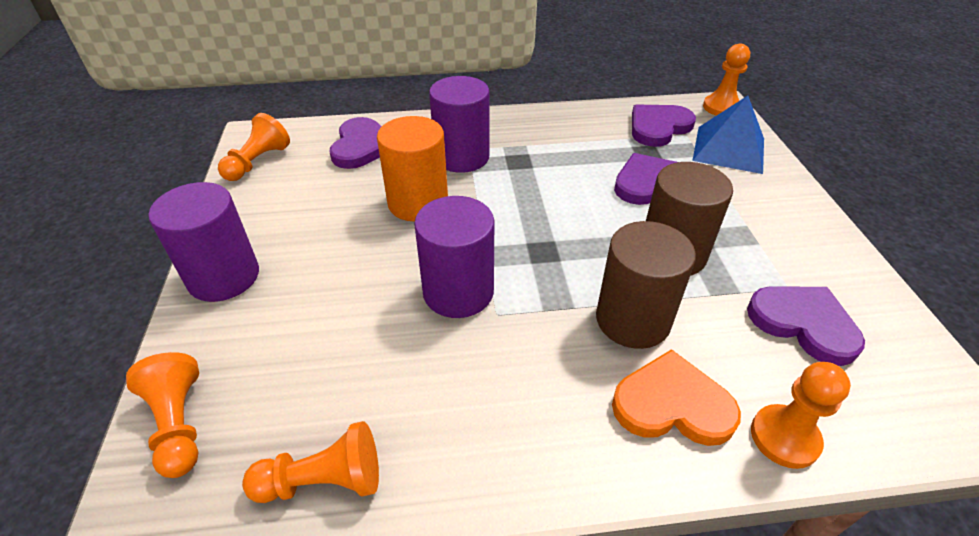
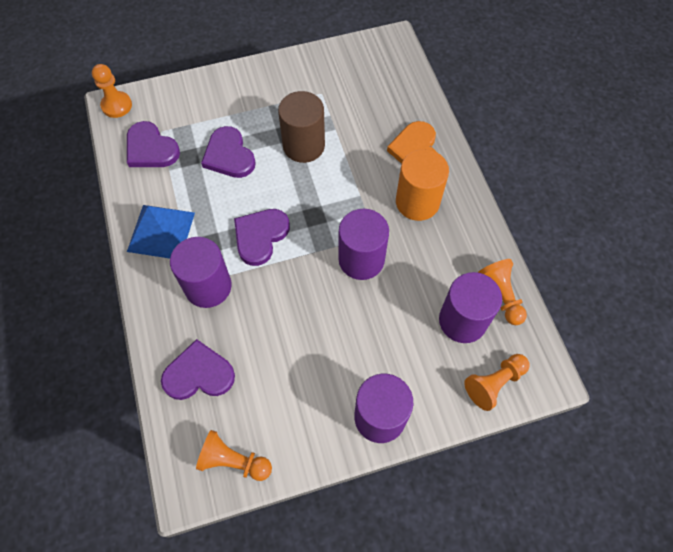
camera: 100 degrees left, 20 degrees up
orange cylinder [377,116,448,222] -> orange cylinder moved to [396,149,449,221]
brown cylinder [596,221,696,349] -> none
blue pyramid [692,96,764,174] -> blue pyramid moved to [127,205,195,259]
purple heart [747,286,865,366] -> purple heart moved to [234,209,290,266]
orange pawn [751,362,851,469] -> none
none -> purple cylinder [439,272,502,343]

